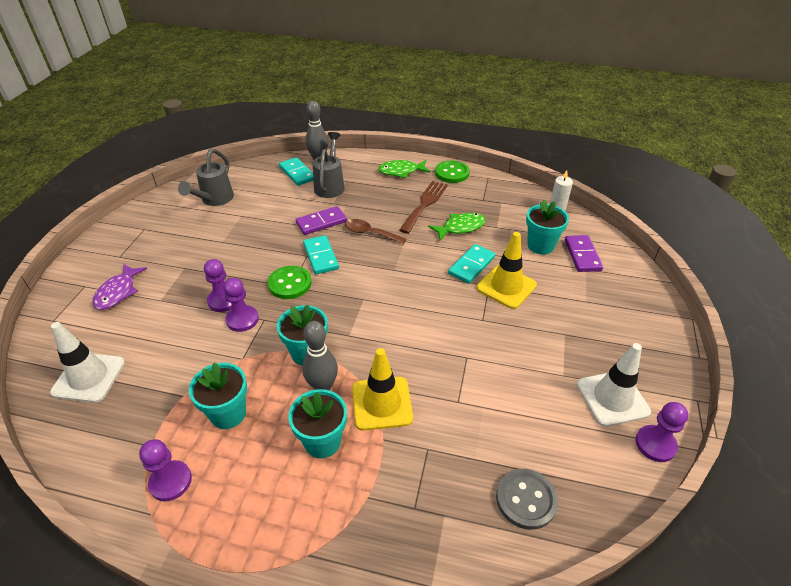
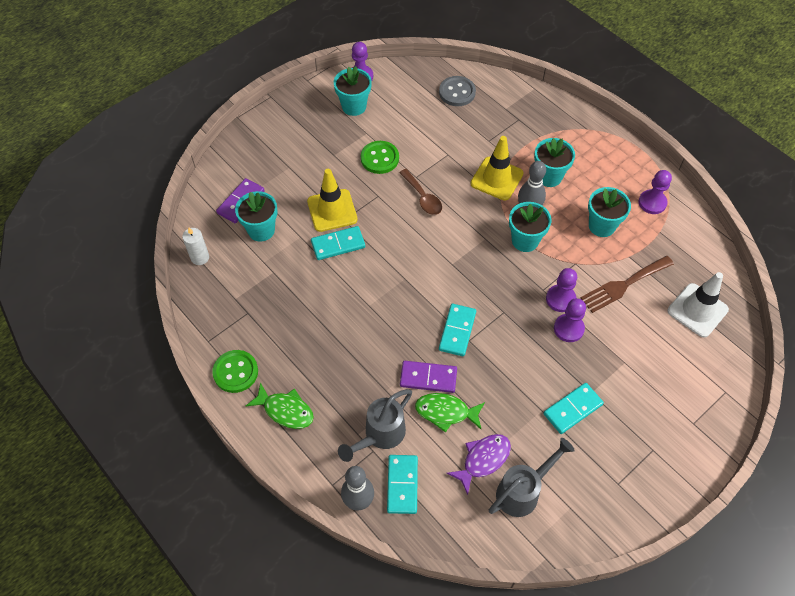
camera: 145 degrees left, 15 degrees up
purple fish [93,264,147,310] -> purple fish moved to [447,434,511,495]
green button [268,266,312,299] -> green button moved to [361,141,399,174]
brown spoon [345,219,406,244] -> brown spoon moved to [399,169,442,215]
brown fork [399,181,448,234] -> brown fork moved to [581,256,674,313]
green fish [428,213,486,240] -> green fish moved to [415,393,485,433]
white traffic cone [577,343,651,427] -> turquoise flower pot [334,66,372,116]
none -> turquoise domino [544,383,604,434]

